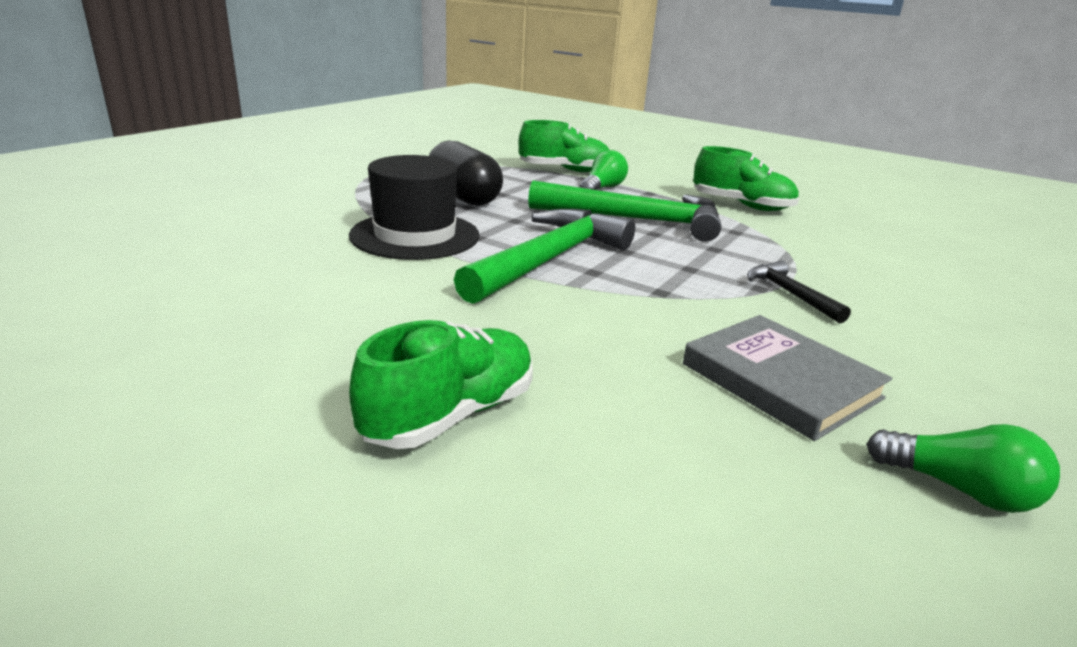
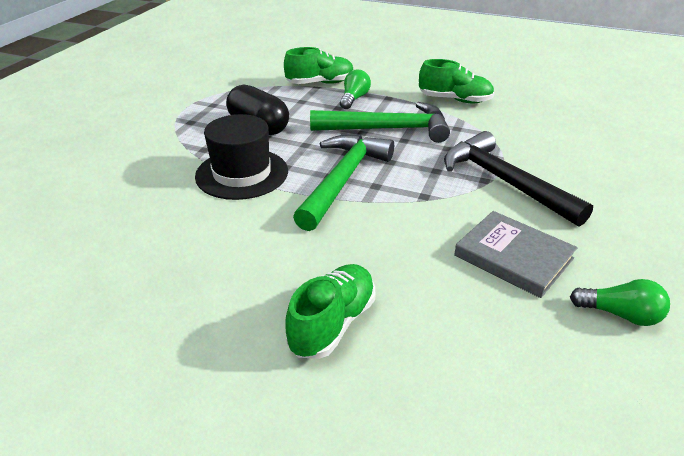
camera: 10 degrees left, 10 degrees up
black hammer [747,261,851,323] -> black hammer [444,131,593,227], size x2.08

